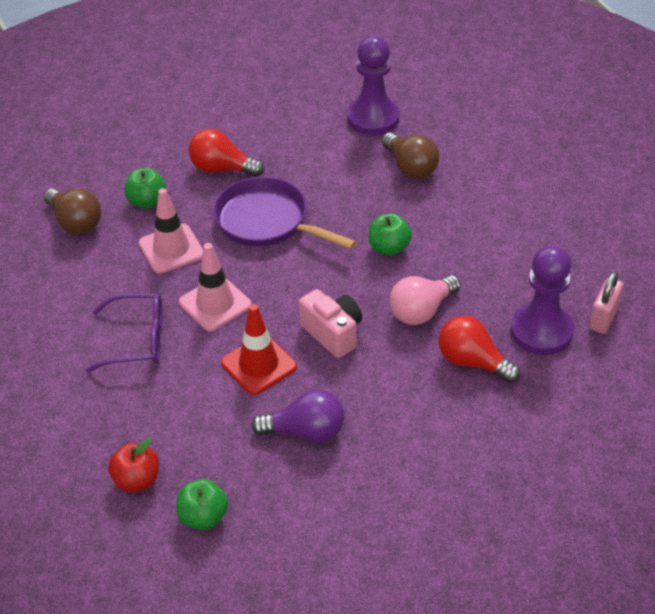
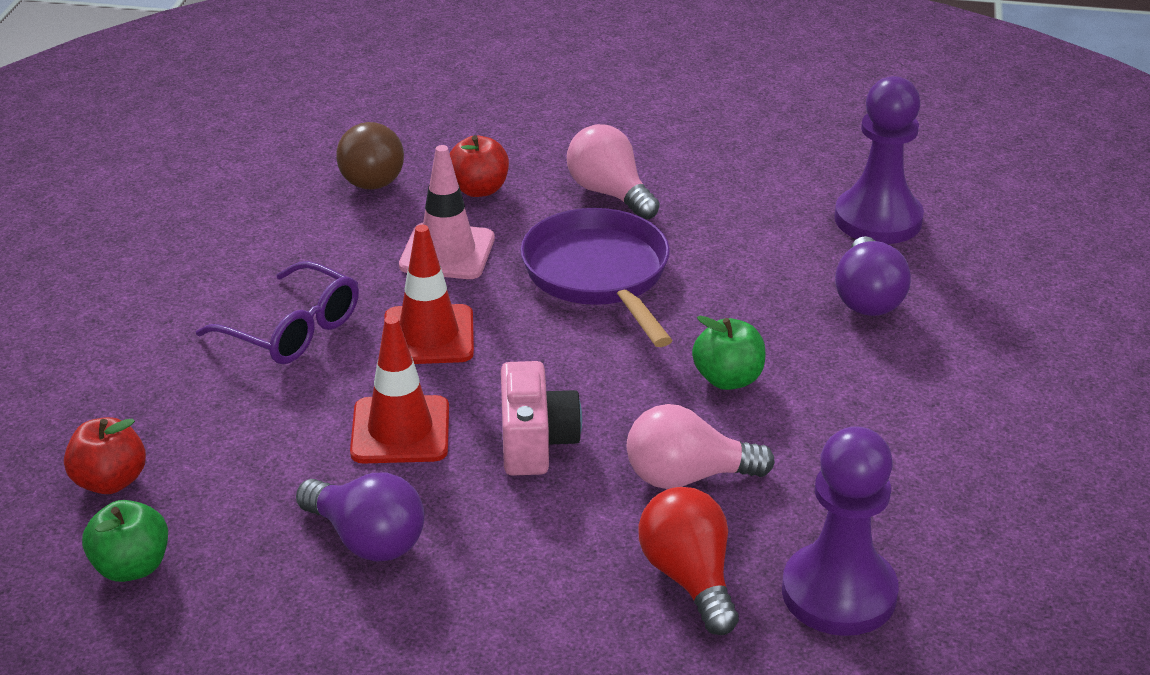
camera: 35 degrees right, 10 degrees down
green apple [124,168,166,208] -> red apple [450,135,509,197]
pink traffic cone [179,243,251,331] -> red traffic cone [384,225,474,364]
red light bulb [189,129,264,177] -> pink light bulb [567,124,660,220]
brown light bulb [382,132,439,179] -> purple light bulb [835,236,911,316]
pink padlock [589,271,624,334] -> none

